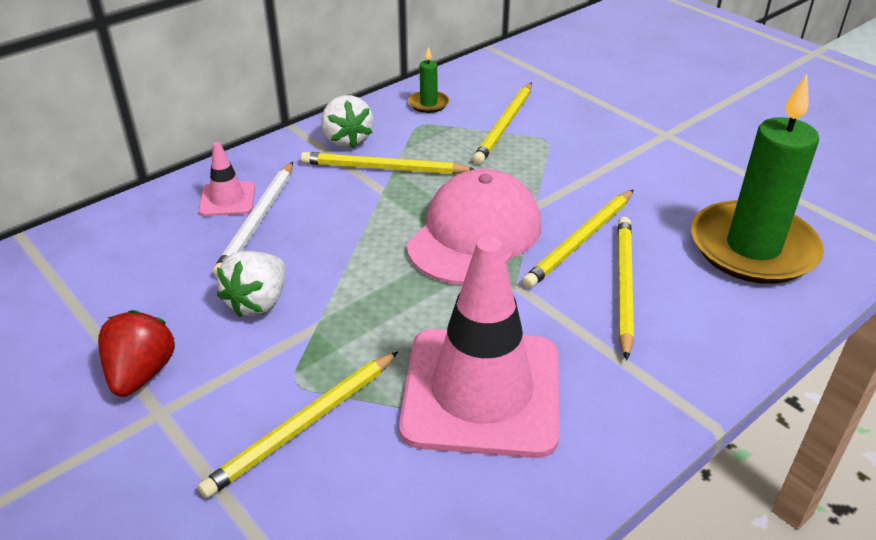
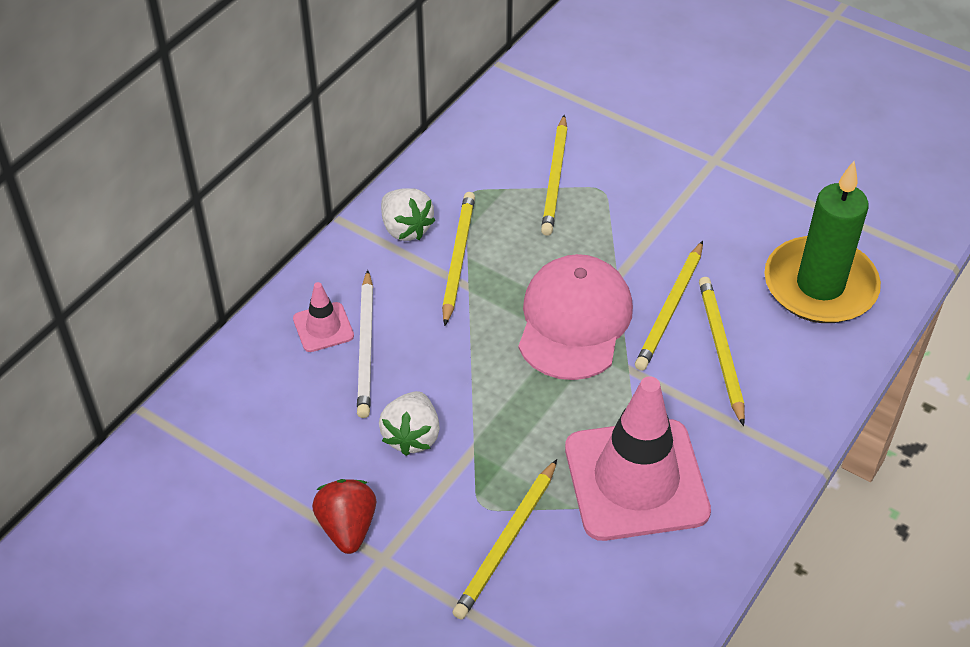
camera: 15 degrees left, 10 degrees up
yellow pencil [301,152,475,174] -> yellow pencil turned 105 degrees clockwise [442,192,475,326]
green candle [408,47,449,113] -> none

